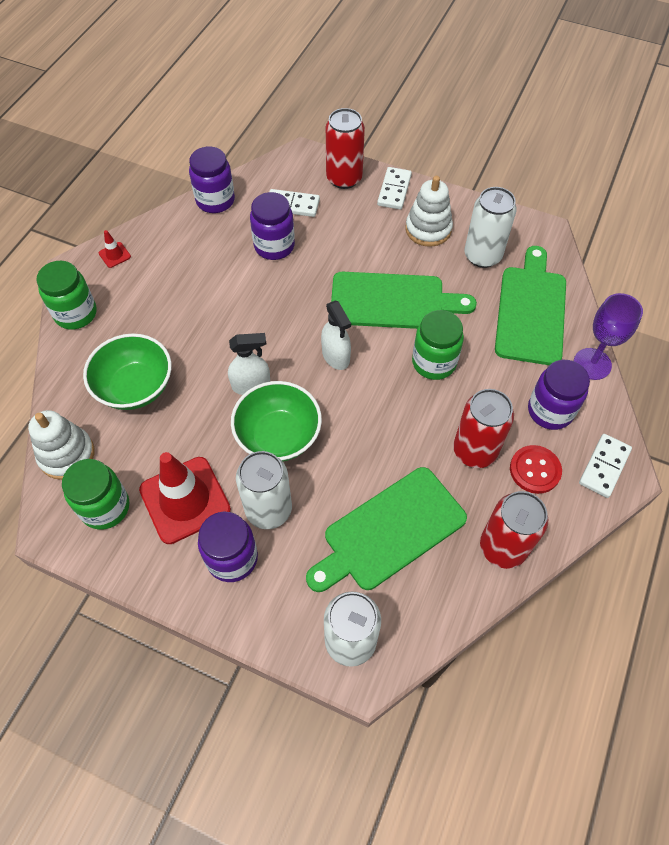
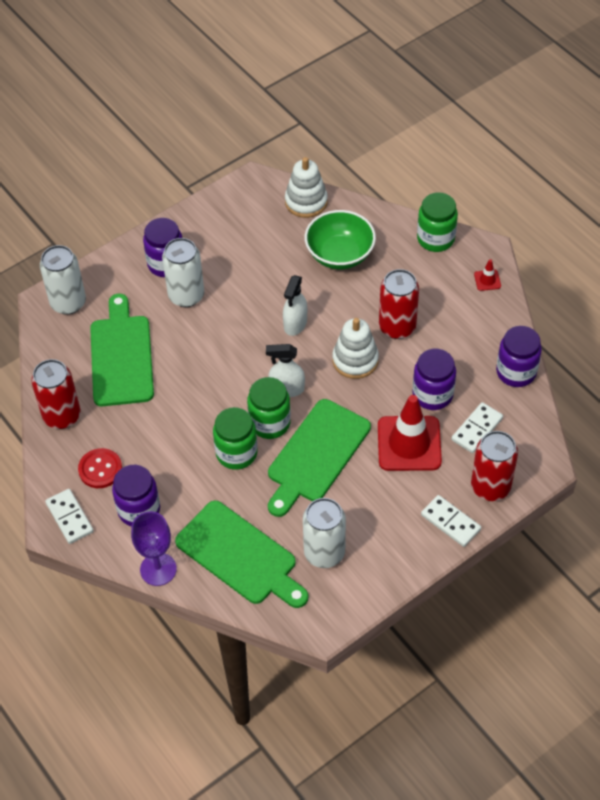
camera: 120 degrees right, 5 degrees down
green jar [62,459,129,530] -> green jar moved to [247,377,291,439]
red traffic cone [139,452,231,544] -> red traffic cone moved to [378,395,442,471]
green bowl [231,381,322,462] -> none
white stacking toy [405,176,453,247] -> white stacking toy moved to [332,318,379,379]
red can [453,389,514,468] -> red can moved to [379,269,419,339]

